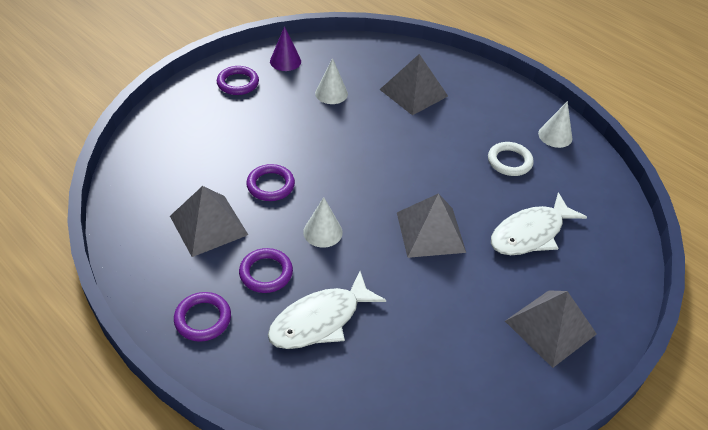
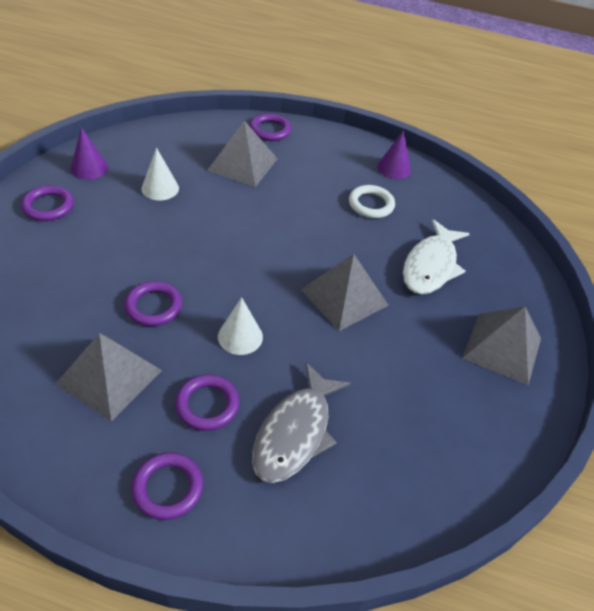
camera: 30 degrees left, 0 degrees up
white fish [268,271,386,349] -> grey fish [252,362,350,483]
white cone [538,101,572,148] -> purple cone [377,130,411,179]
none -> purple ring [249,113,291,141]

